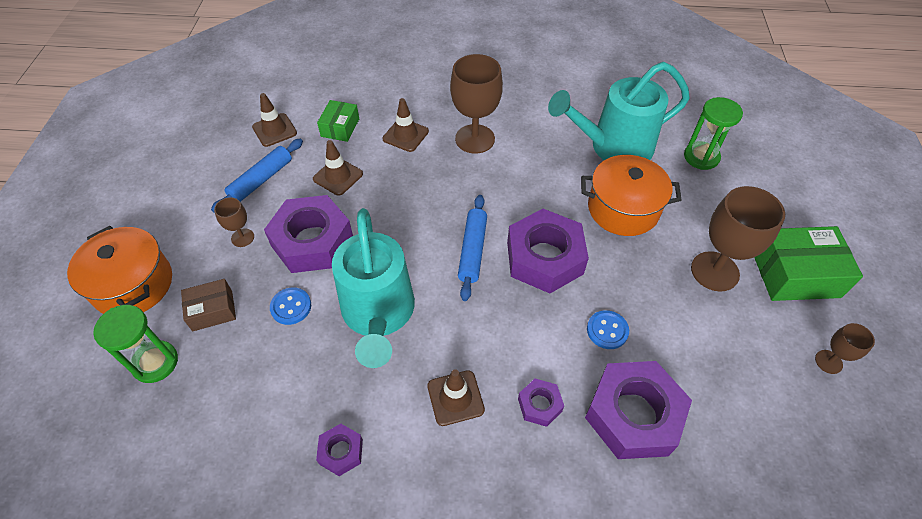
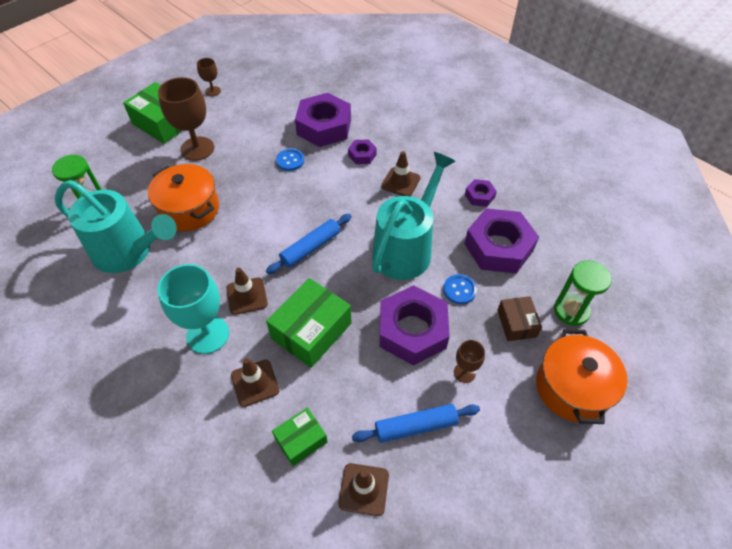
camera: 140 degrees left, 0 degrees up
brown box [181,279,236,331] -> brown box turned 60 degrees clockwise [497,296,542,341]
brown traffic cone [313,140,363,196] -> brown traffic cone moved to [226,268,268,315]
brown goblet [450,54,503,154] -> turquoise goblet [157,264,229,354]
purple nut [507,209,589,293] -> purple nut moved to [464,208,539,274]
none -> green box [266,278,352,368]

